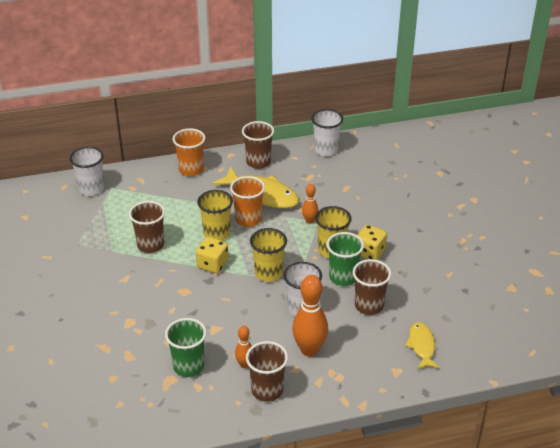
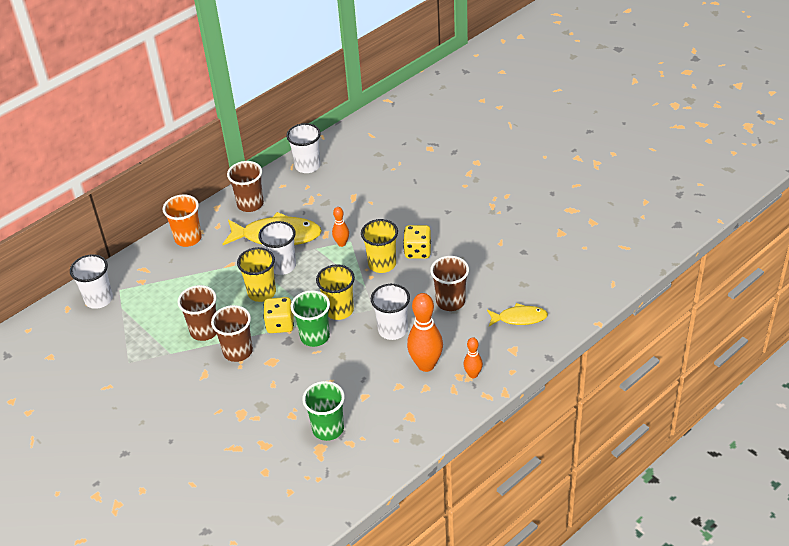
camera: 25 degrees left, 5 degrees up
orange cup [230,176,265,227] -> white cup [258,221,296,275]
orange bowling pin [235,326,252,368] -> orange bowling pin moved to [464,337,483,378]
brown cup [246,341,288,402] -> brown cup moved to [211,305,253,362]
green cup [327,232,364,286] -> green cup moved to [291,290,330,347]
yellow fish [405,322,440,369] -> yellow fish turned 120 degrees clockwise [487,303,548,326]

